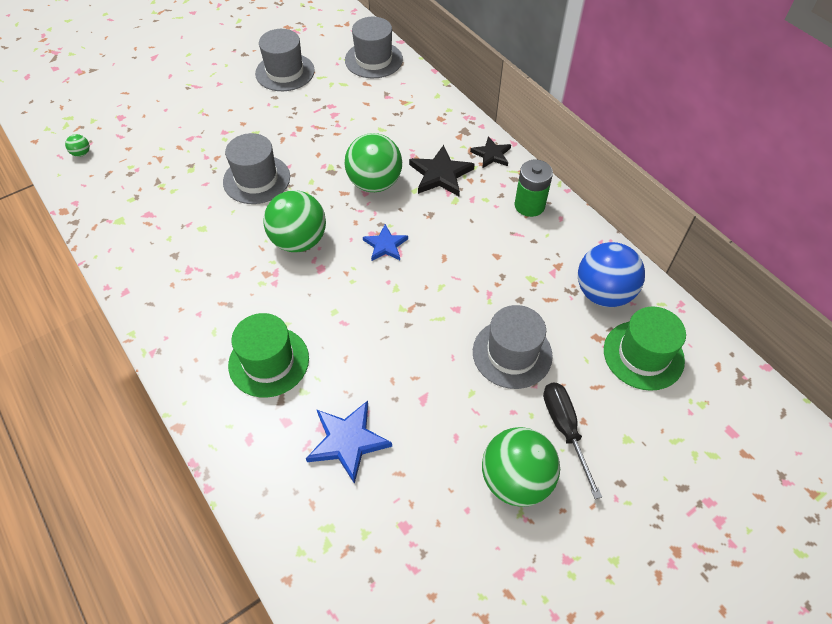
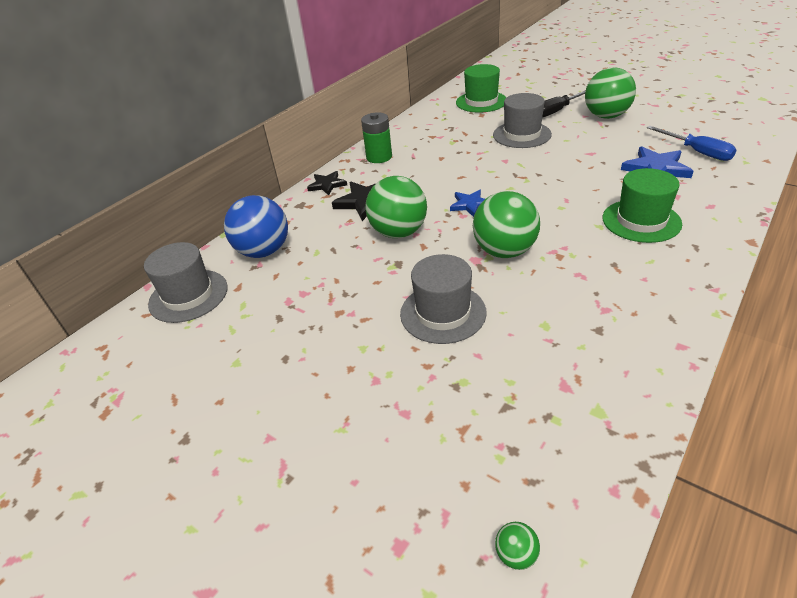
camera: 105 degrees left, 15 degrees down
grey hat [255,29,315,91] -> none
blue ball [578,242,645,307] -> blue ball moved to [224,195,288,258]
none -> blue screwdriver [647,126,736,161]

